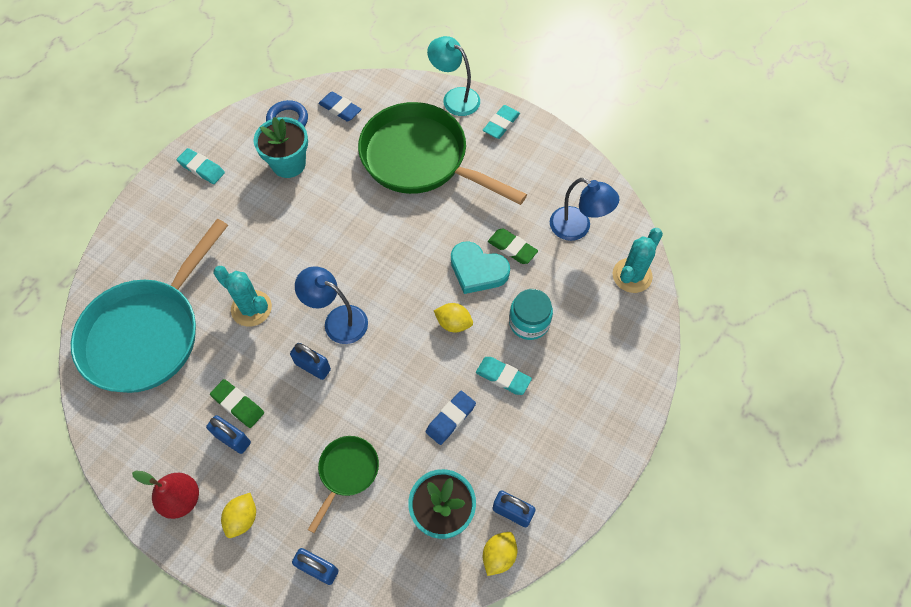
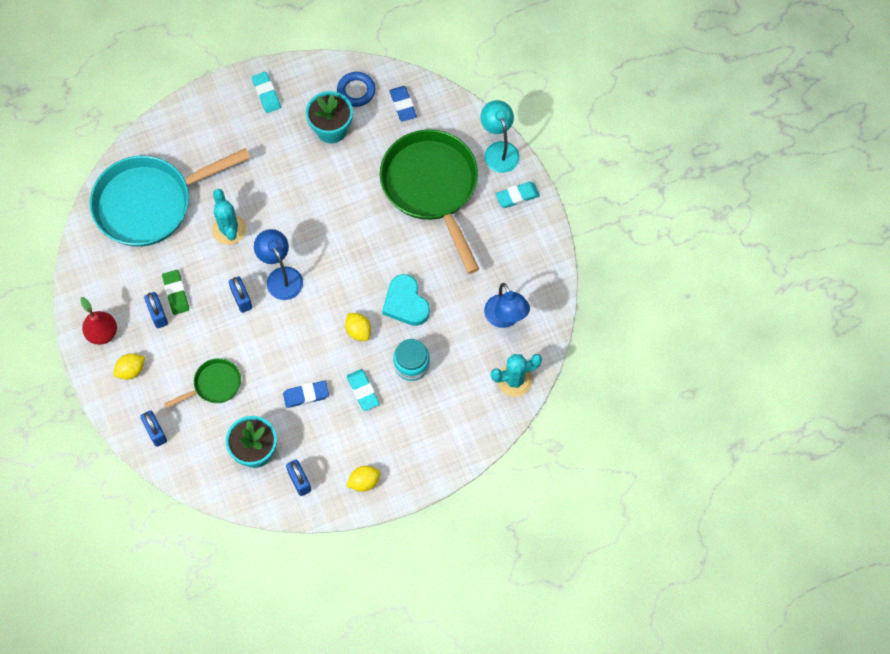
camera: 35 degrees right, 5 degrees up
yellow lemon [483,532,517,576] -> yellow lemon moved to [346,466,381,492]
green eraser [488,229,538,264] -> none

